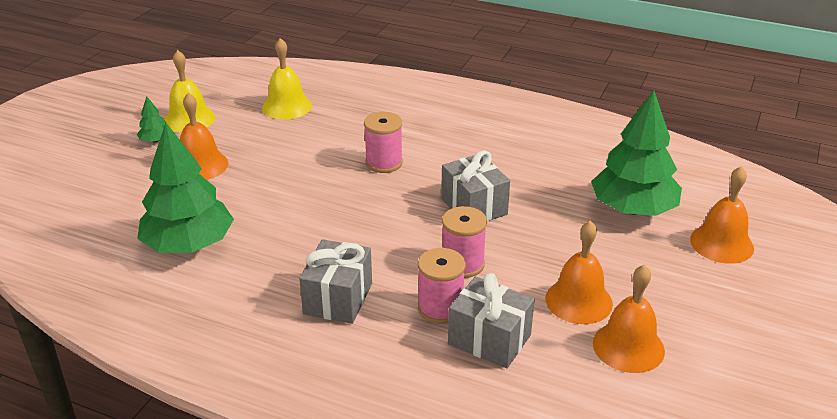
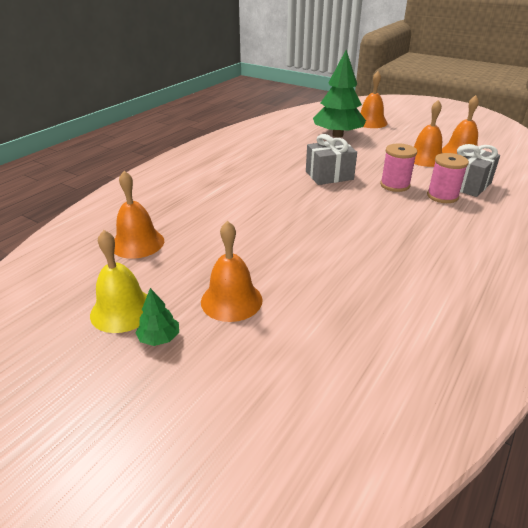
camera: 80 degrees left, 0 degrees up
green tree [137,122,234,253] -> none
yellow bell [262,38,312,119] -> orange bell [114,171,164,259]
grey gift [299,239,372,324] -> none
pink spool [364,112,403,173] -> none

